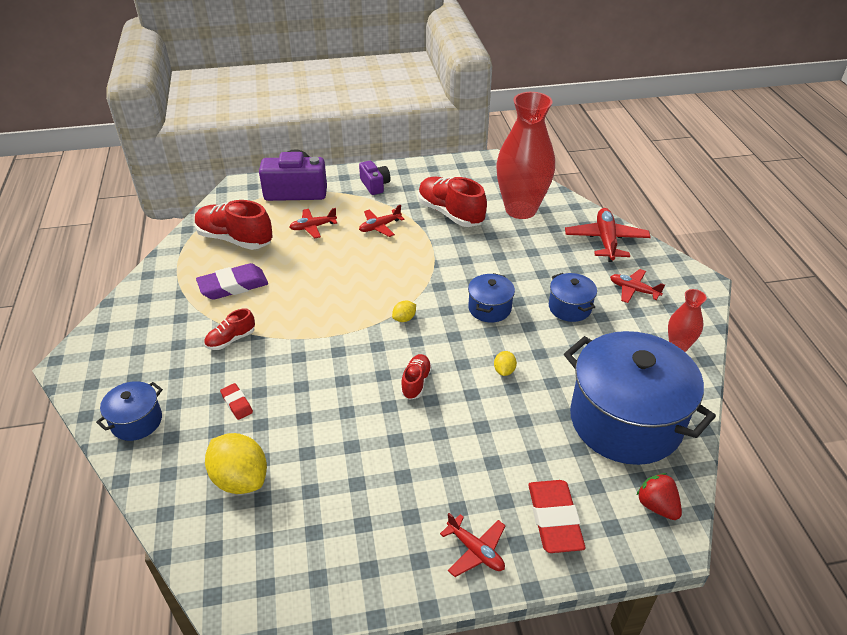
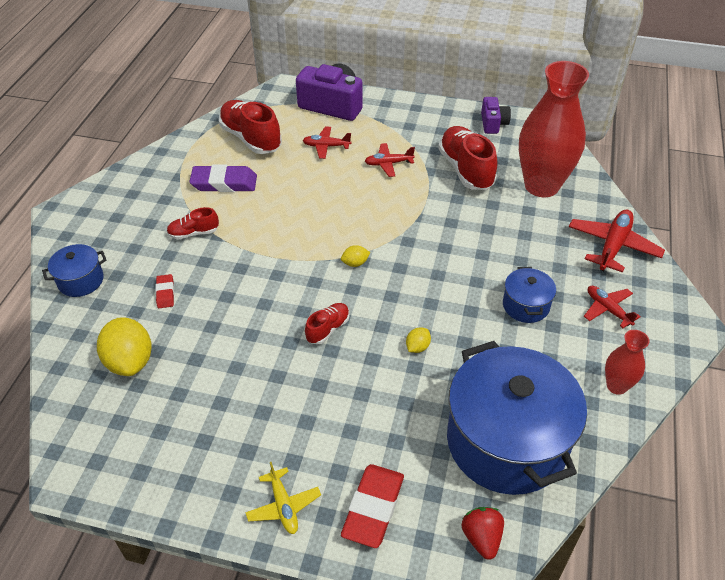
camera: 25 degrees right, 5 degrees up
purple camera [359,161,391,195] -> purple camera moved to [481,97,511,134]
red plane [440,513,506,577] -> yellow plane [245,462,321,534]
blue pot [468,273,515,323] -> none

